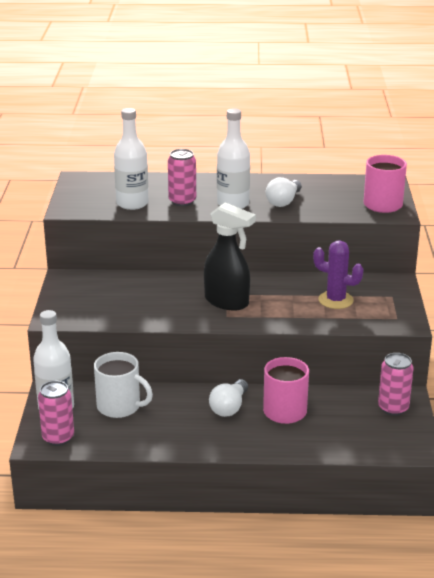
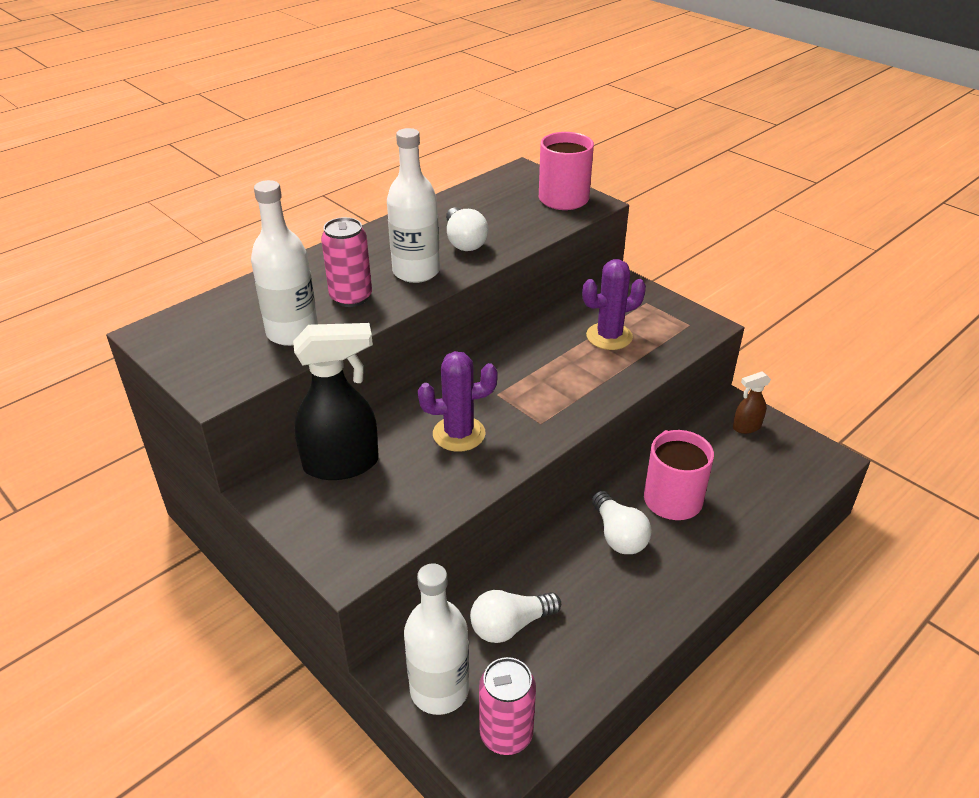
camera: 45 degrees left, 10 degrees up
white mug [94,352,153,418] -> white light bulb [470,590,561,643]
black spray bottle [204,203,256,310] -> black spray bottle moved to [293,323,379,480]
pink can [378,353,414,416] -> brown spray bottle [733,371,771,434]
none -> purple cactus [418,351,498,452]

